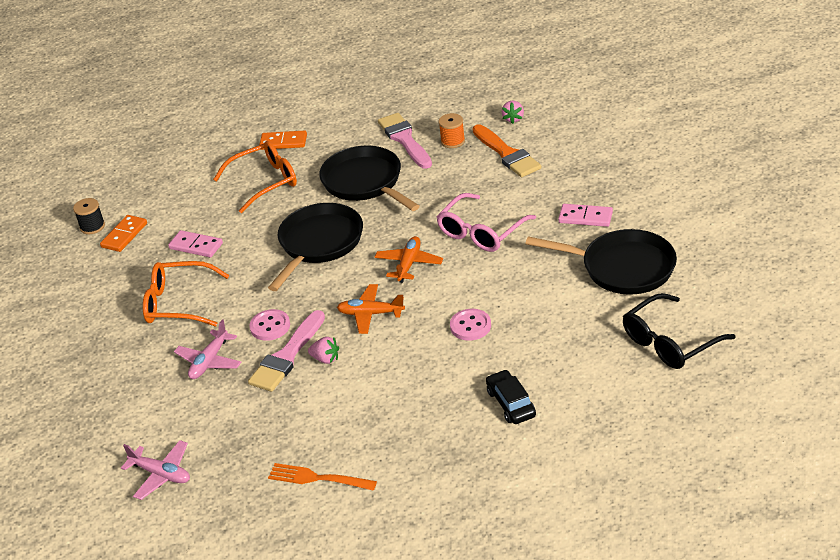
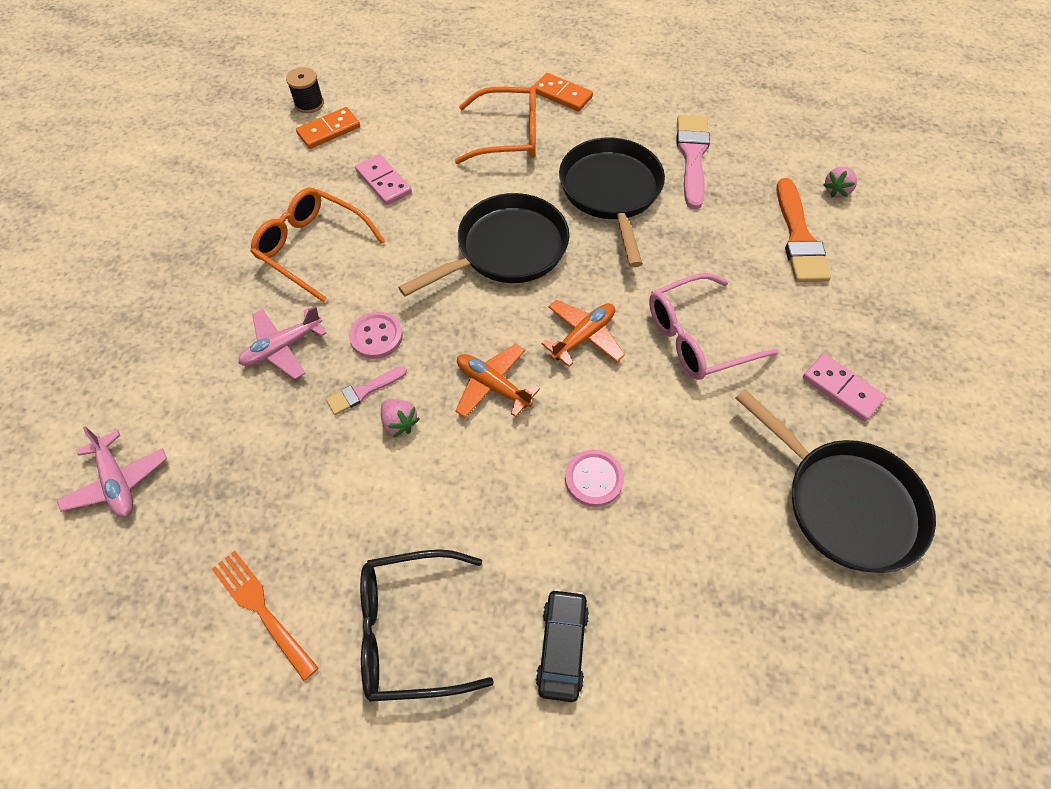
camera: 25 degrees right, 20 degrees up
pink brush [248,310,325,392] -> pink brush [326,366,407,415], size x0.54
orange spool [439,113,465,148] -> none
black glasses [623,293,736,369] -> black glasses moved to [360,549,494,702]

